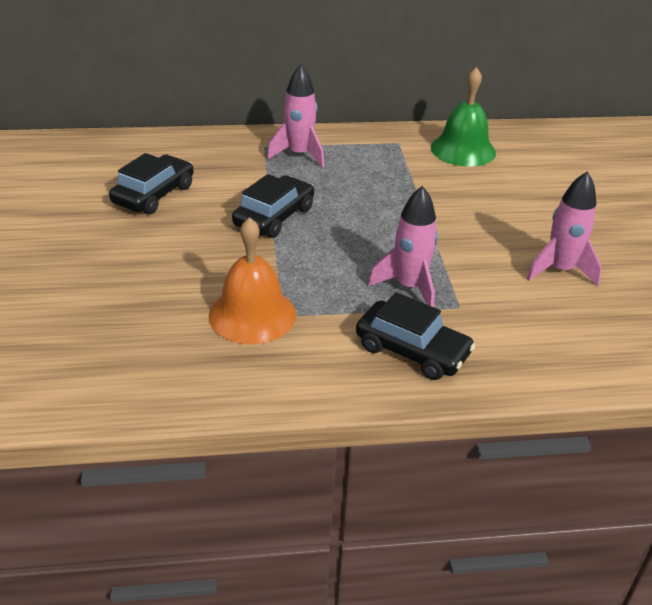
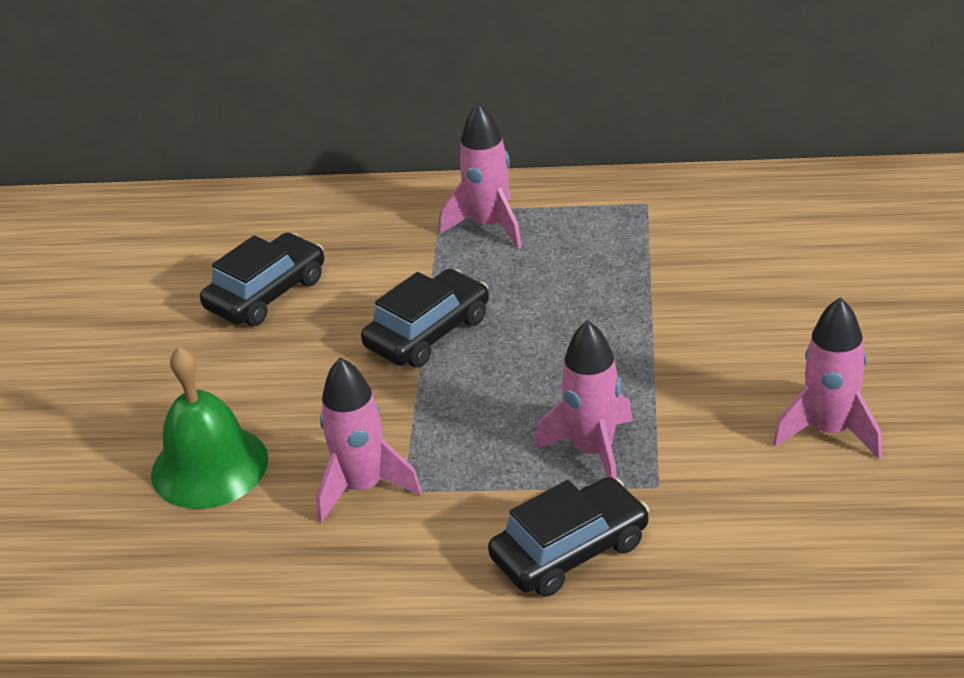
camera: 15 degrees right, 0 degrees up
orange bell [209,217,296,344] -> pink rocket [316,357,422,523]
black car [356,292,475,380] -> black car turned 75 degrees counterclockwise [488,477,649,597]
green bell [431,67,496,167] -> green bell moved to [151,346,268,509]

